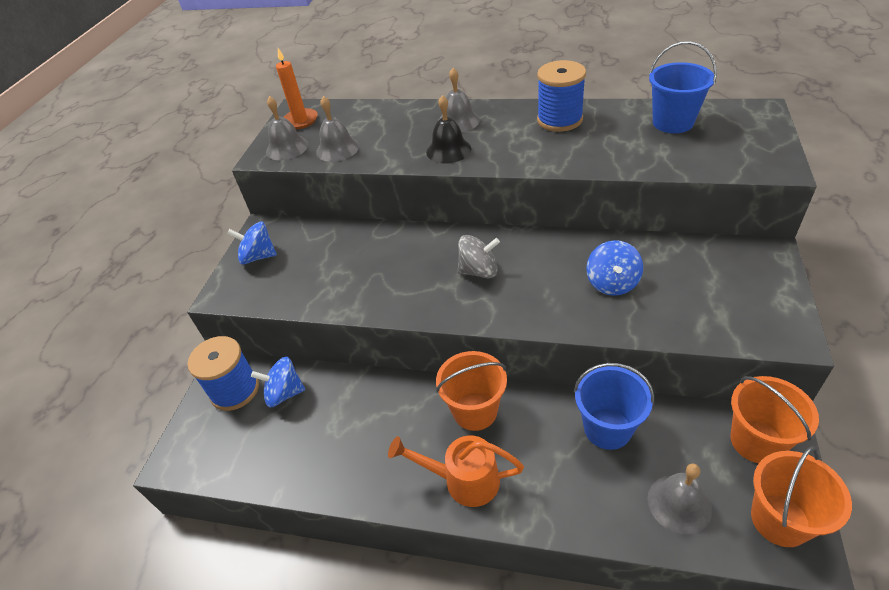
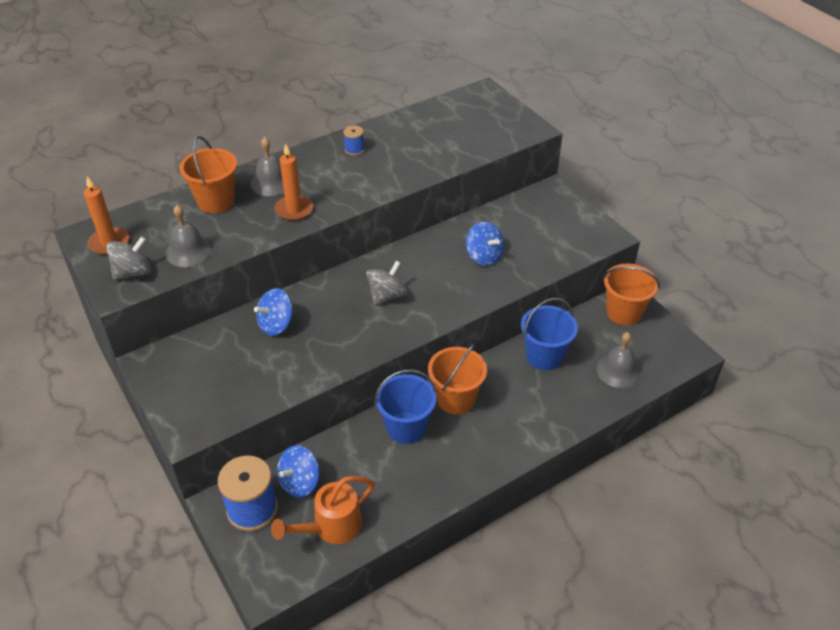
camera: 50 degrees left, 0 degrees up
blue spinning top [227,222,277,265] -> blue spinning top moved to [254,288,293,336]
grey bell [266,96,308,160] -> grey spinning top [106,236,151,280]
orange watering can [388,435,524,507] -> orange watering can moved to [271,476,375,544]
black bell [426,95,472,164] -> orange candle [275,144,313,221]
blue spool [537,60,586,132] -> blue spool [343,126,365,156], size x0.48
blue bucket [649,41,717,133] -> blue bucket moved to [375,369,437,444]
orange bucket [751,446,852,547] -> orange bucket moved to [180,136,237,213]

